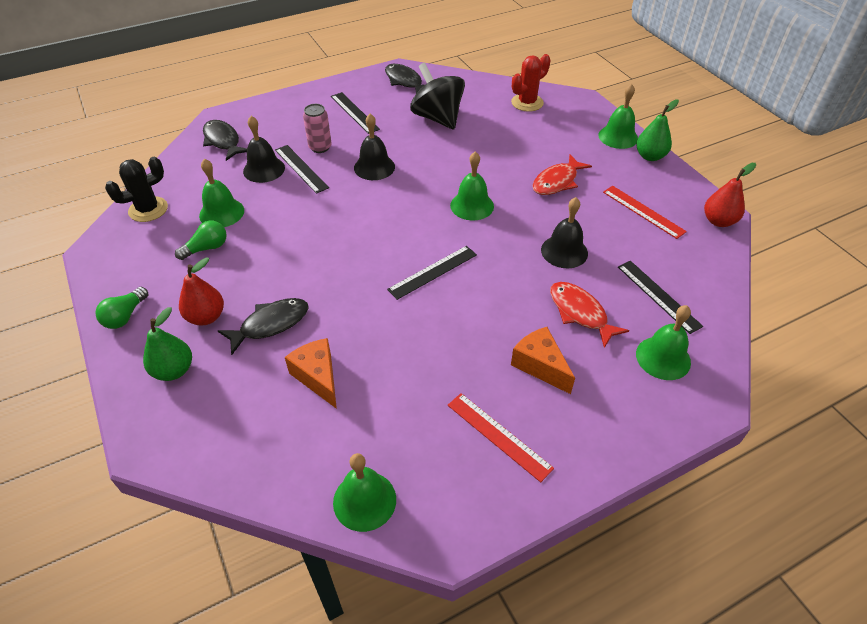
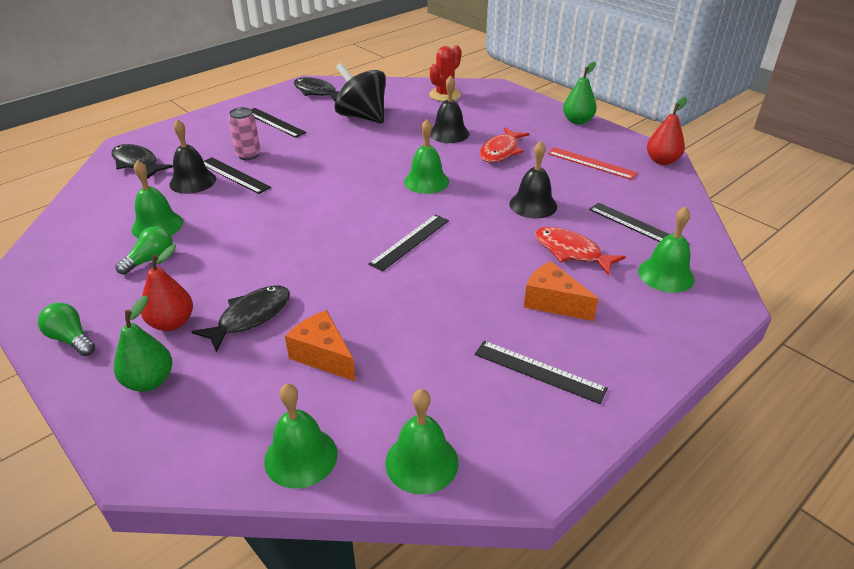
camera: 15 degrees left, 10 degrees down
green light bulb [95,287,148,329] -> green light bulb turned 120 degrees clockwise [38,303,95,356]
black cactus [105,157,168,222] -> none
black bell [354,114,395,180] -> black bell moved to [430,75,469,143]
red ruler [448,393,554,482] -> black ruler [475,341,608,404]
green bell [598,84,638,149] -> green bell moved to [264,384,338,488]

